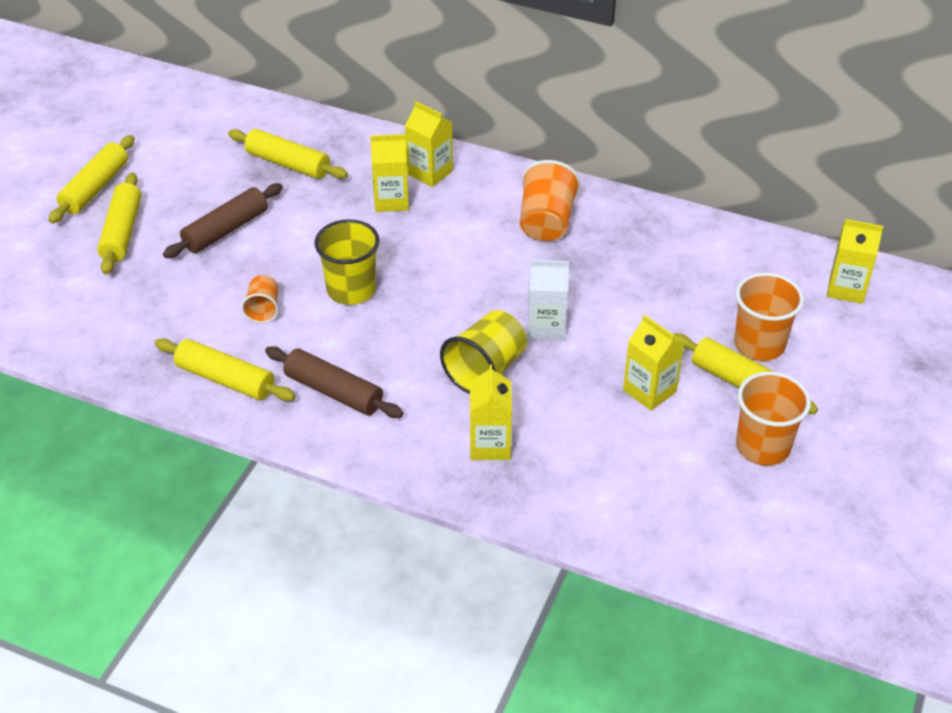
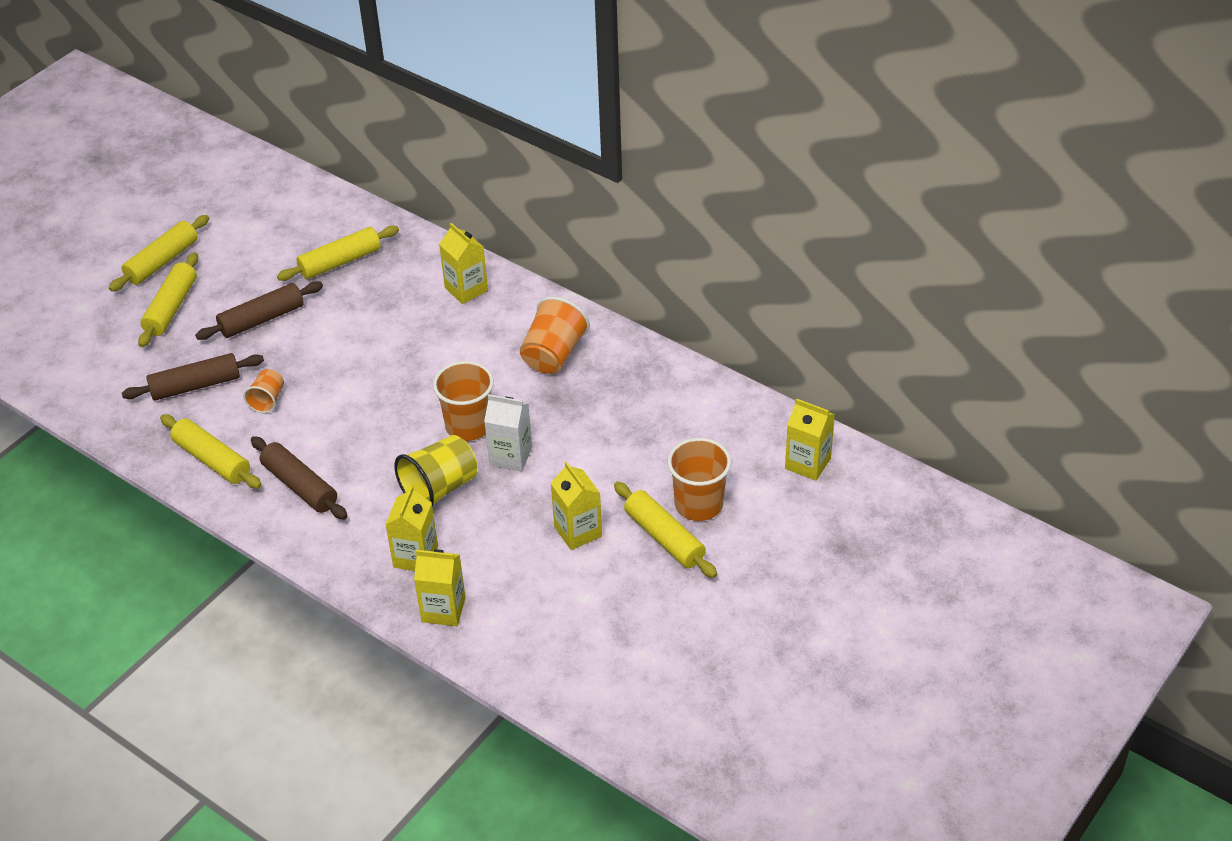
camera: 15 degrees right, 0 degrees up
yellow rolling pin [228,129,348,179] -> yellow rolling pin turned 75 degrees counterclockwise [277,226,399,281]
yellow cup [315,219,380,305] -> none
yellow carton [370,134,409,212] -> yellow carton moved to [414,549,466,626]
orange cup [736,371,811,466] -> orange cup moved to [433,361,494,441]
none -> brown rolling pin [122,353,264,401]

